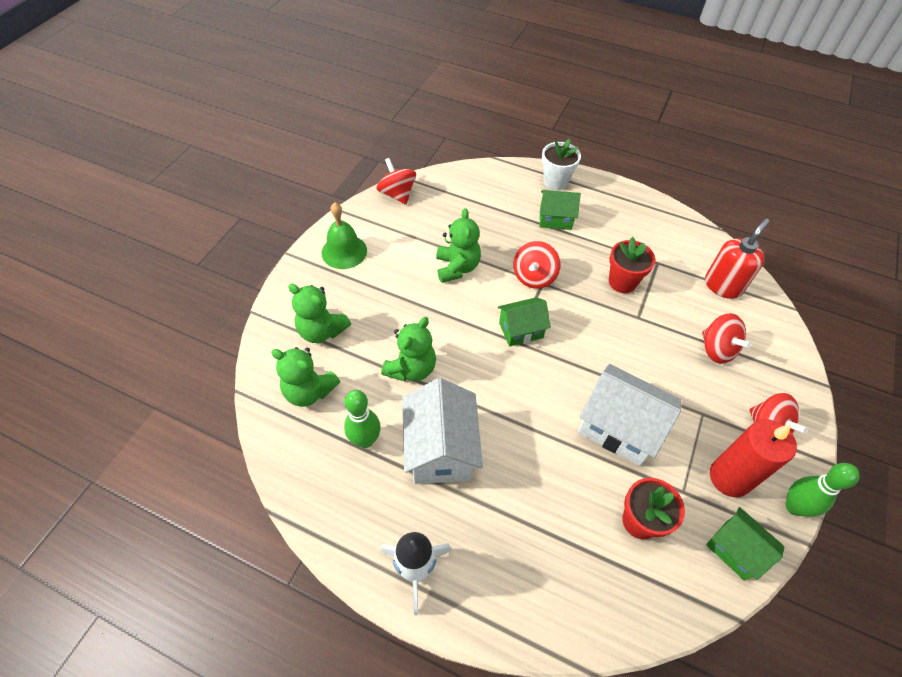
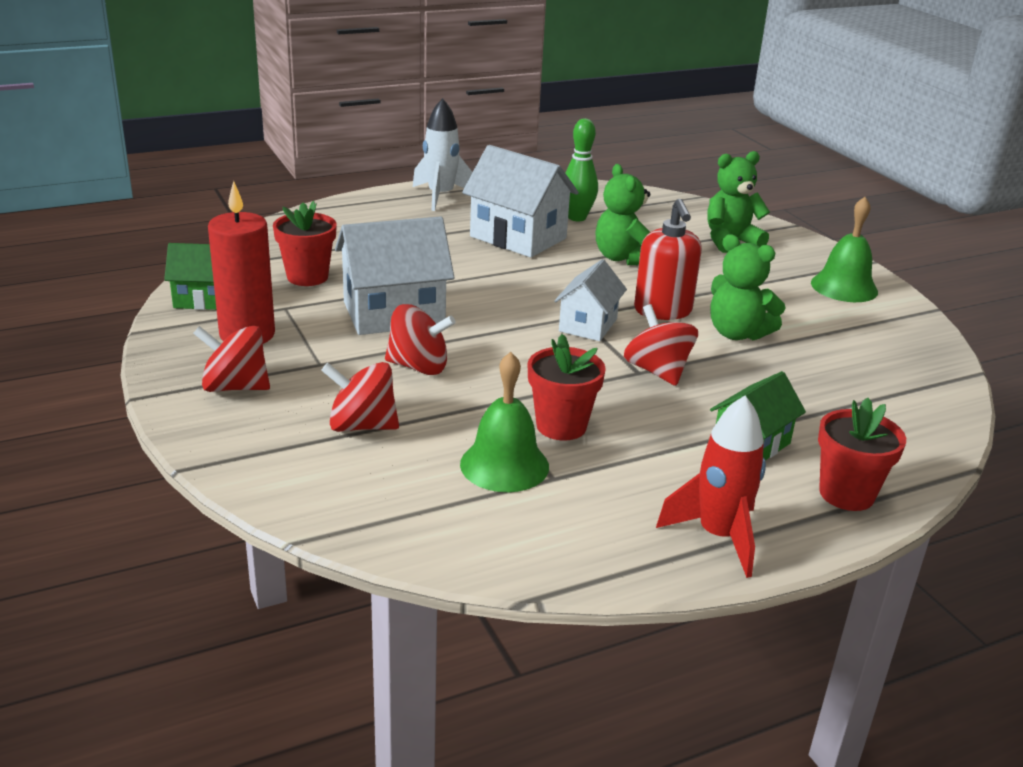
camera: 130 degrees right, 25 degrees down
green teddy bear [271,347,340,407] -> none
red spinning top [377,158,416,205] -> red spinning top moved to [385,304,456,375]
green house [498,297,551,347] -> white house [554,259,627,341]
white flower pot [542,139,581,190] -> red flower pot [818,398,906,511]
red soap dispenser [705,219,769,299] -> red soap dispenser moved to [634,199,702,320]
green bowling pin [785,463,860,517] -> none
none -> green bell [460,352,549,492]
none -> red rocket [656,396,766,578]

